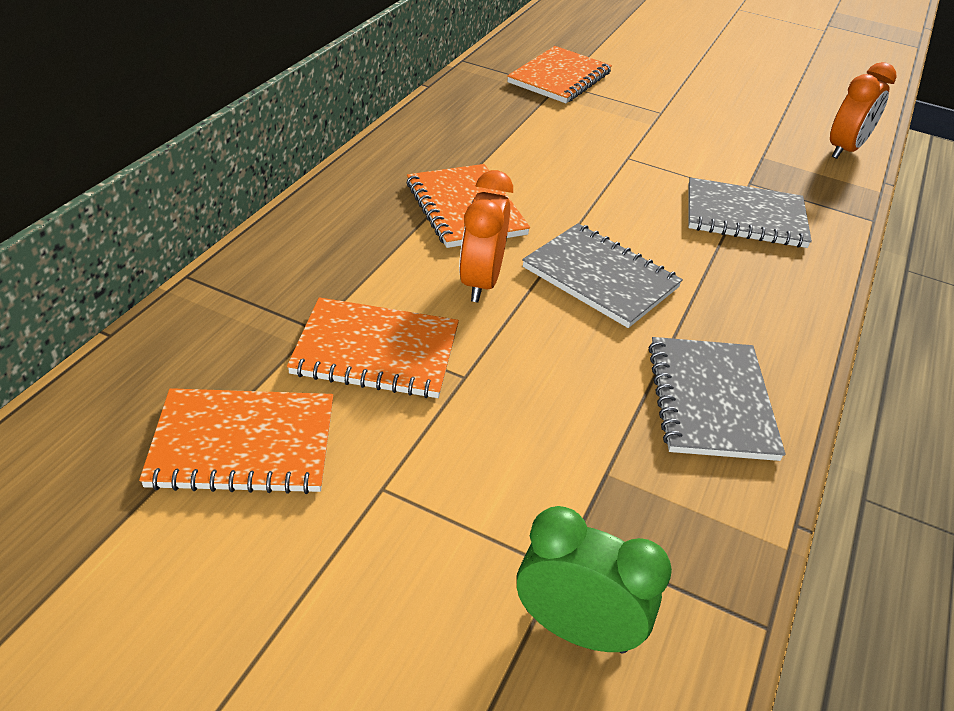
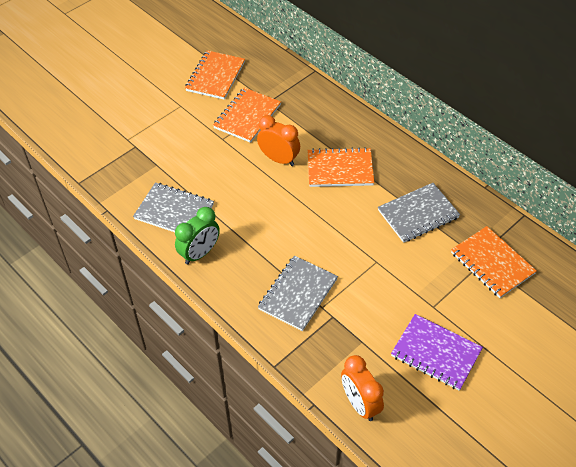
camera: 115 degrees right, 10 degrees up
green clock [517,506,672,653] -> green clock moved to [175,207,220,264]
grey notebook [522,223,683,328] -> grey notebook moved to [378,183,460,243]
none -> purple notebook [391,314,483,391]

